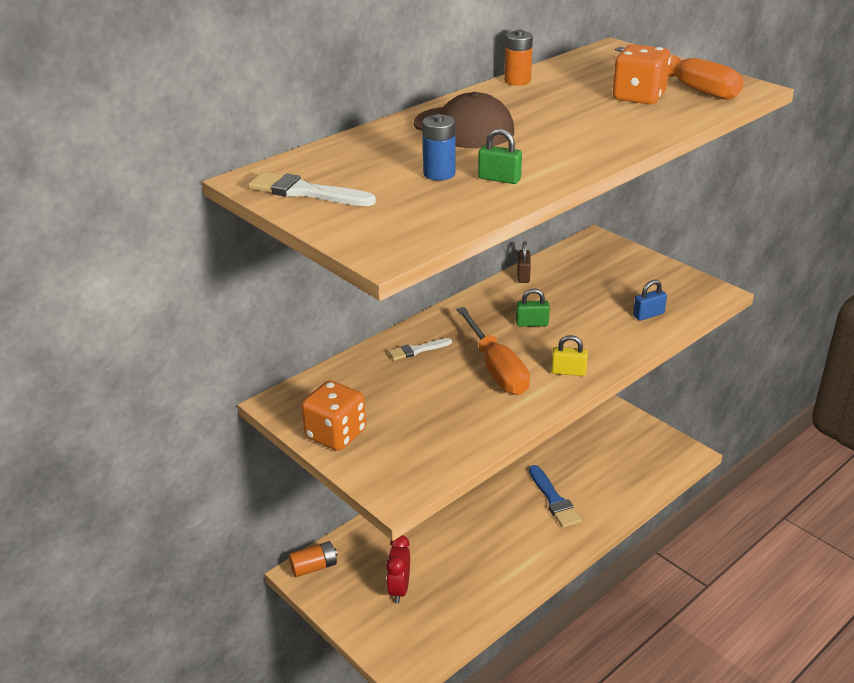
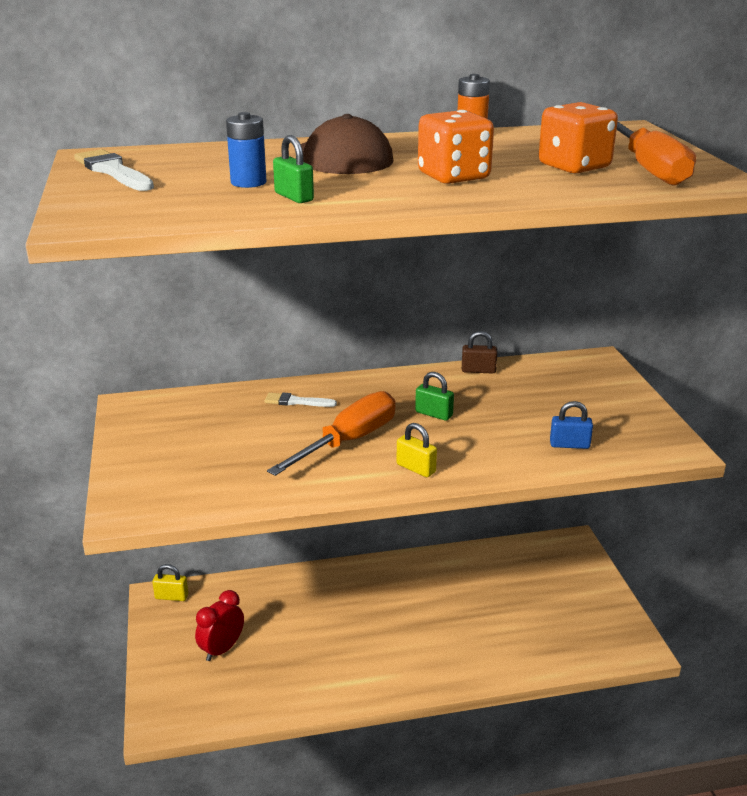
camera: 30 degrees right, 5 degrees down
orange battery [289,541,338,577] -> yellow padlock [152,564,188,601]
orange dice [301,380,366,451] -> orange dice moved to [418,110,494,184]
orange screwdriver [456,307,530,395] -> orange screwdriver turned 150 degrees counterclockwise [267,391,396,476]
brown padlock [518,241,531,283] -> brown padlock turned 60 degrees clockwise [462,331,497,374]
blue brush [529,465,582,528] -> none

